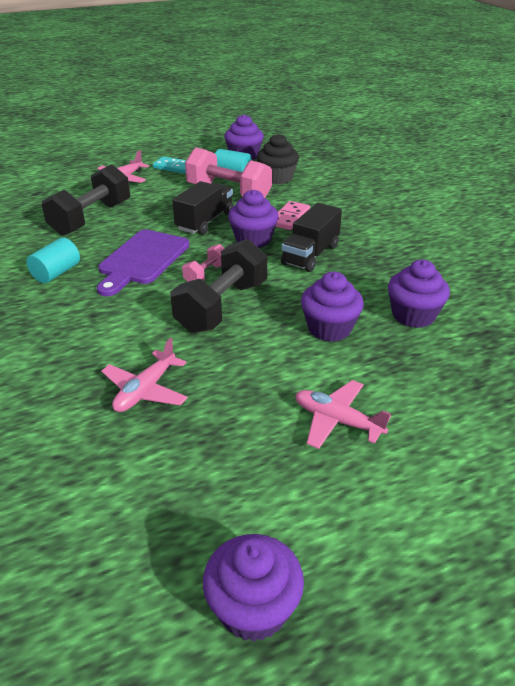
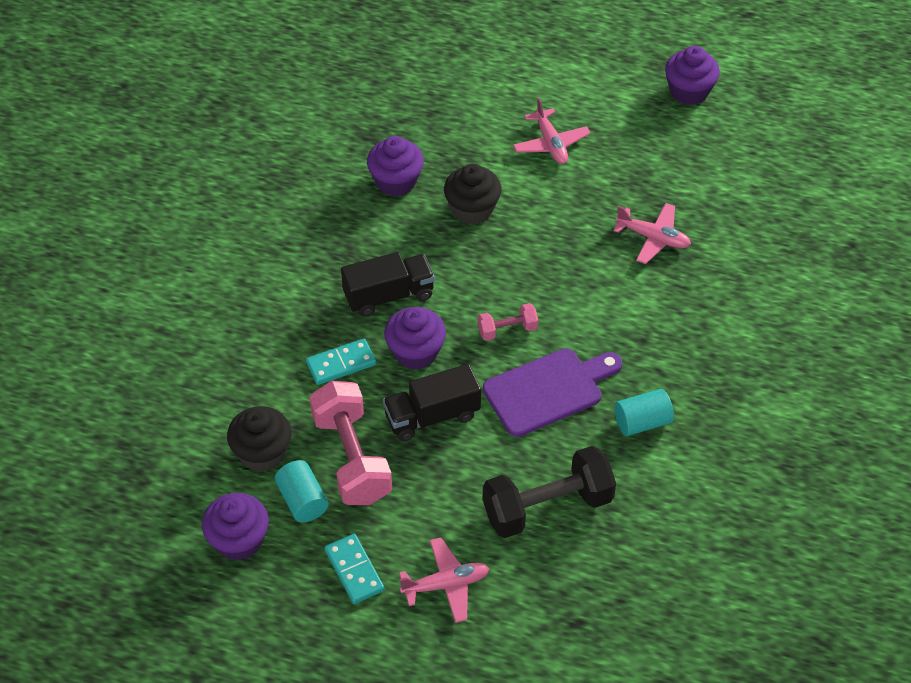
camera: 140 degrees left, 15 degrees up
pink plane [101,338,188,412] -> pink plane turned 45 degrees clockwise [613,203,691,264]
black dumbbell [170,239,267,333] -> none
pink domino [276,201,310,230] -> turquoise domino [306,338,376,385]
purple cupcake [301,272,364,342] -> black cupcake [444,164,501,225]

